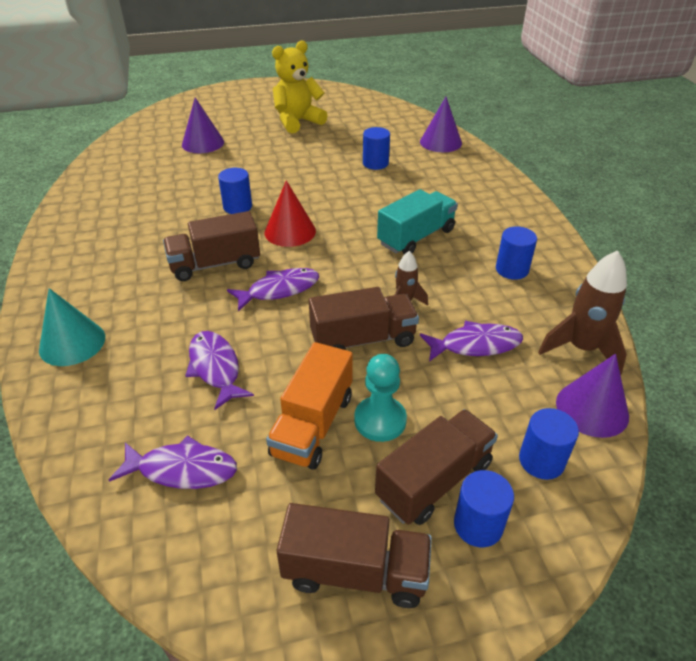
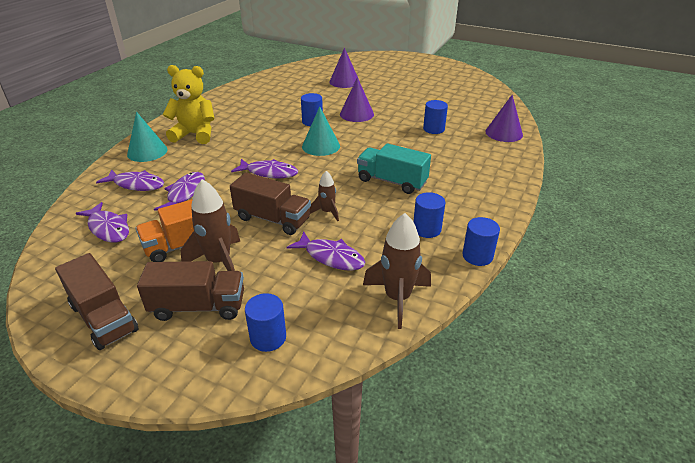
camera: 40 degrees right, 5 degrees down
brown truck [163,211,260,281] -> none
red cone [265,180,316,247] -> turquoise cone [302,106,340,156]
yellow teddy bear [272,41,328,133] -> yellow teddy bear moved to [163,65,215,144]
turquoise pawn [354,354,407,442] -> brown rocket [181,179,240,271]
turquoise truck [377,189,458,254] -> turquoise truck turned 150 degrees counterclockwise [357,143,431,194]
blue cylinder [454,470,514,547] -> blue cylinder moved to [462,217,500,266]
purple cone [556,354,629,438] -> purple cone moved to [340,77,374,122]
none -> purple fish [96,169,164,191]

